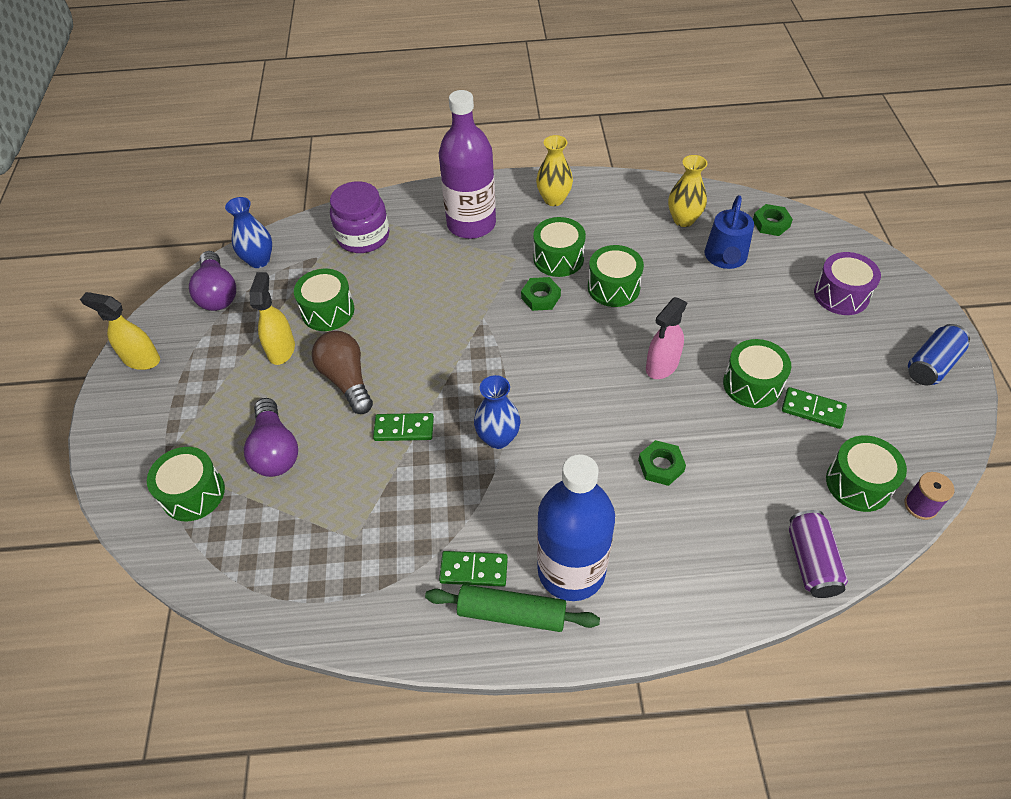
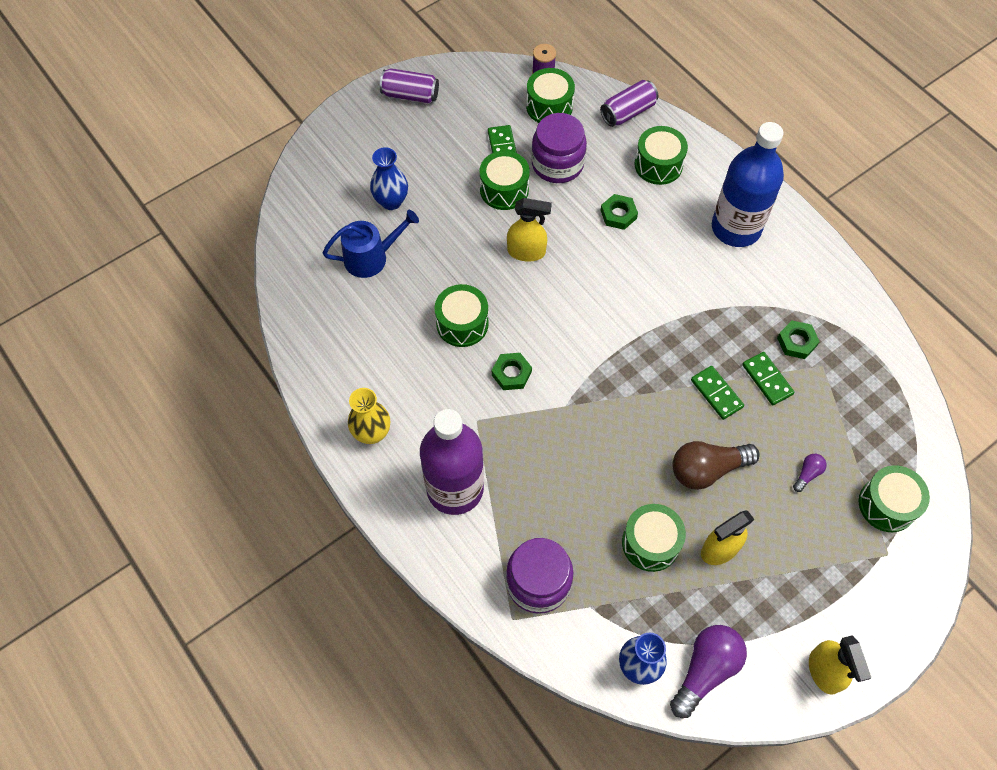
camera: 125 degrees left, 10 degrees up
purple light bulb [244,398,298,477] -> purple light bulb [793,454,827,492], size x0.47
brown light bulb [312,331,373,414] -> brown light bulb turned 45 degrees clockwise [672,441,760,490]
green rolling pin [425,584,600,632] -> none
green domino [439,551,508,587] -> green domino moved to [742,352,794,405]
blue vase [474,375,520,449] -> blue vase moved to [370,147,408,210]
green drum [533,217,586,277] -> green drum moved to [634,126,688,185]
pink spray bottle [646,297,687,379] -> yellow spray bottle [507,198,552,262]
yellow vase [668,155,708,227] -> none
green nut [753,204,793,236] -> green nut moved to [777,320,820,359]
purple drum [814,252,881,315] -> none
blue can [908,324,970,385] -> purple can [380,68,439,104]
none -> purple jar [531,113,587,183]

